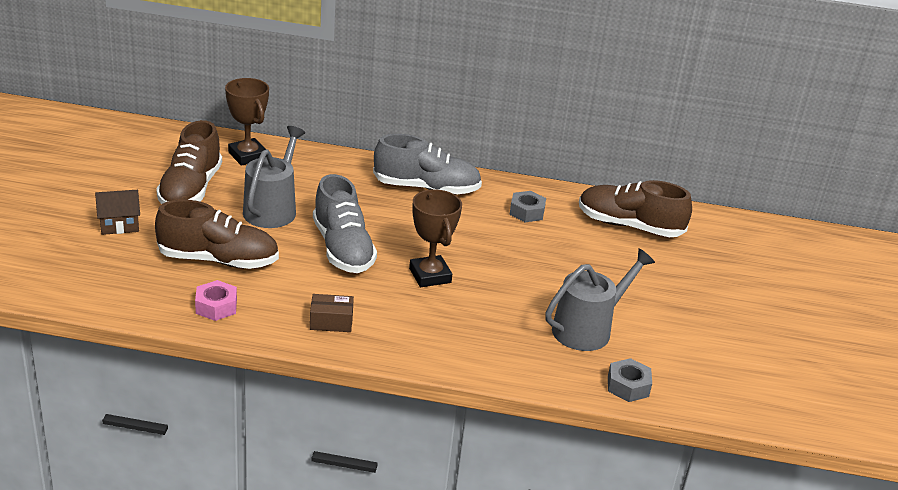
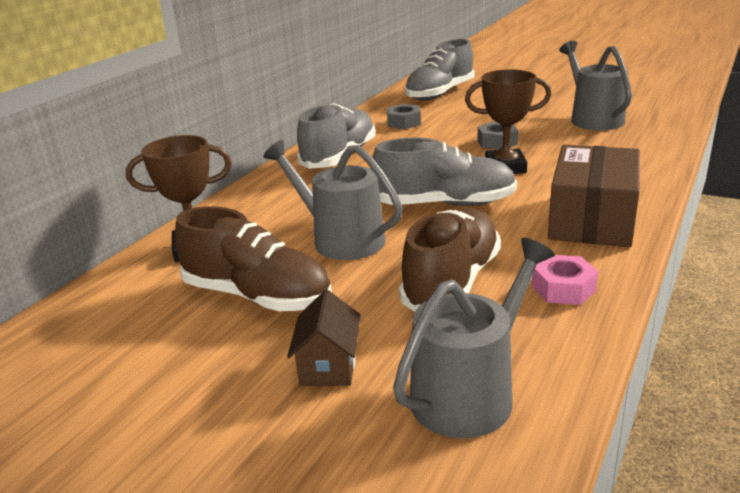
camera: 65 degrees left, 5 degrees down
brown box [310,294,354,332] -> brown box [548,145,640,247], size x2.17
brown shoe [579,180,692,237] -> grey shoe [405,39,474,100]
grey nut [608,358,652,402] -> grey nut moved to [477,122,518,150]
none -> grey watering can [393,238,555,438]

